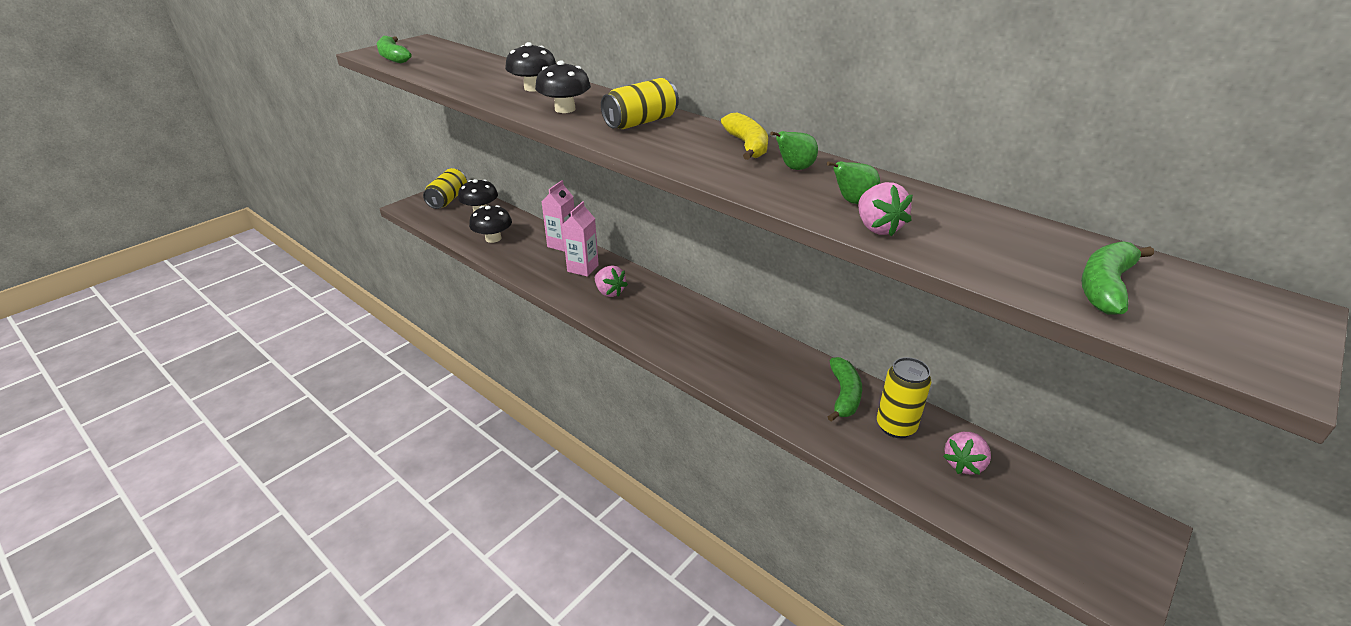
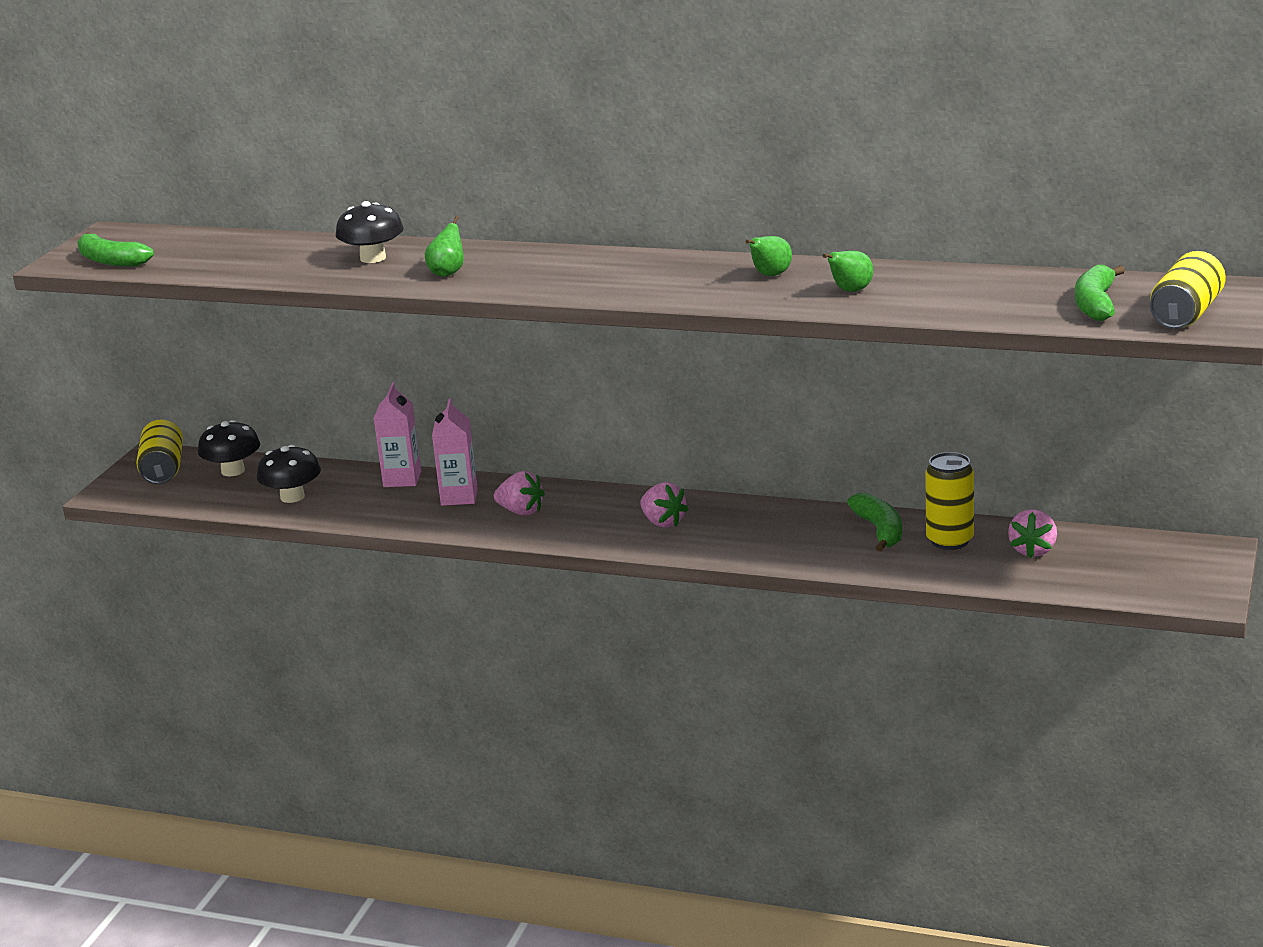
camera: 20 degrees left, 10 degrees down
black mushroom [535,61,591,113] -> green pear [425,216,464,277]
yellow can [601,78,679,129] -> yellow can moved to [1150,251,1226,329]
yellow banana [721,112,768,160] -> none
pink strawberry [858,182,913,236] -> pink strawberry moved to [640,482,689,528]

